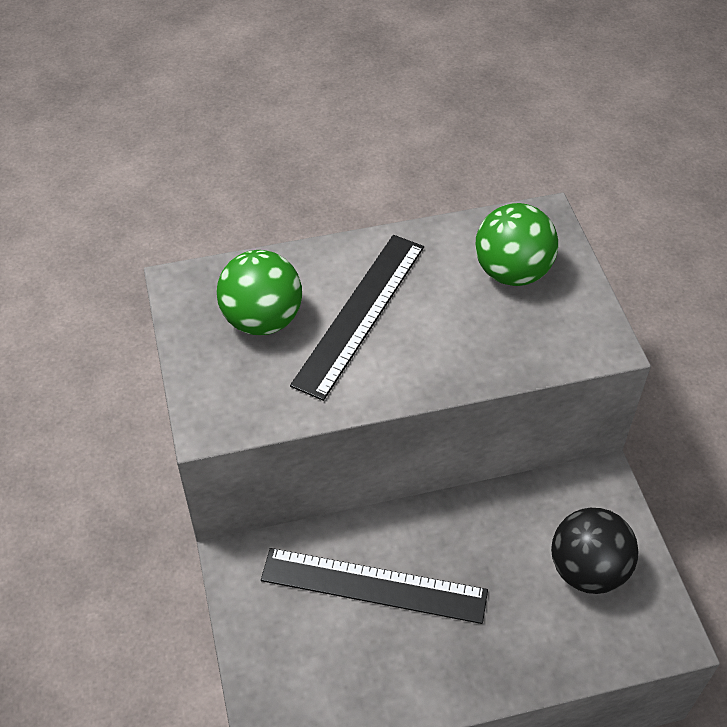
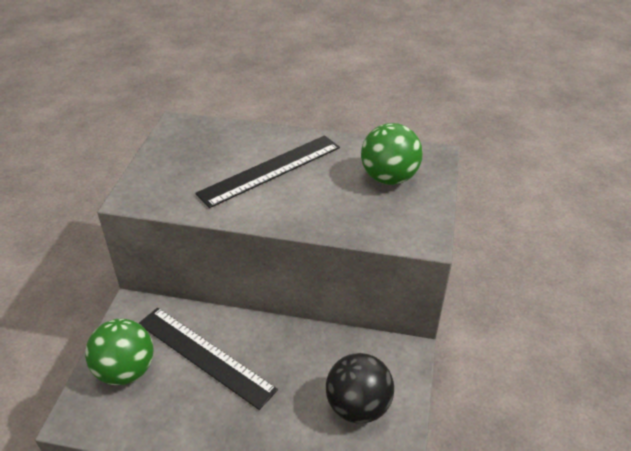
camera: 25 degrees right, 10 degrees down
green ball [216,250,302,335] -> green ball moved to [85,319,153,385]

